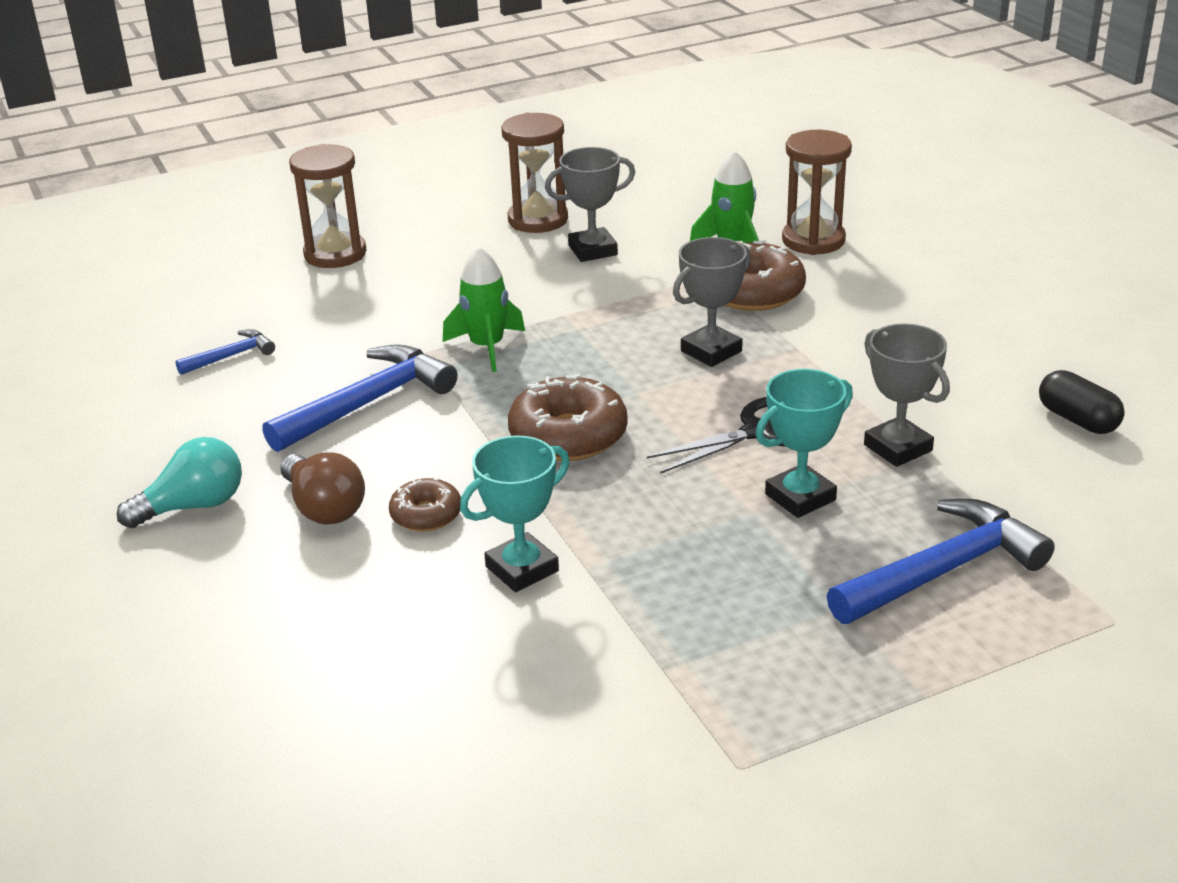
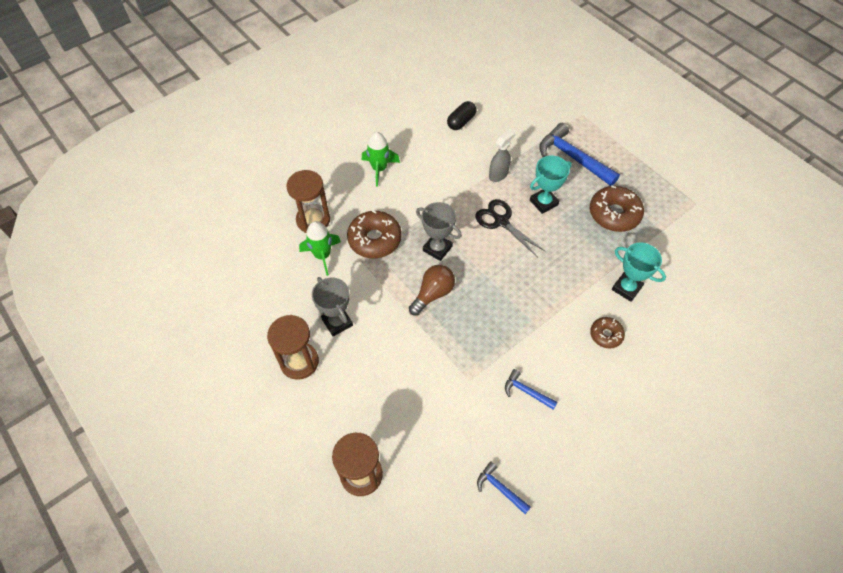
camera: 105 degrees left, 25 degrees up
turquoise light bulb [117,437,242,528] -> none
blue hammer [262,344,458,452] -> blue hammer [505,369,558,410], size x0.51
brown light bulb [280,452,365,524] -> brown light bulb moved to [409,265,455,316]
green rocket [443,247,525,372] -> green rocket moved to [362,132,400,186]
brown donut [508,374,628,461] -> brown donut moved to [590,185,644,232]
turquoise trophy [756,369,853,518] -> turquoise trophy turned 75 degrees counterclockwise [530,156,572,214]
grey trophy [864,324,950,467] -> grey spray bottle [489,129,516,182]

